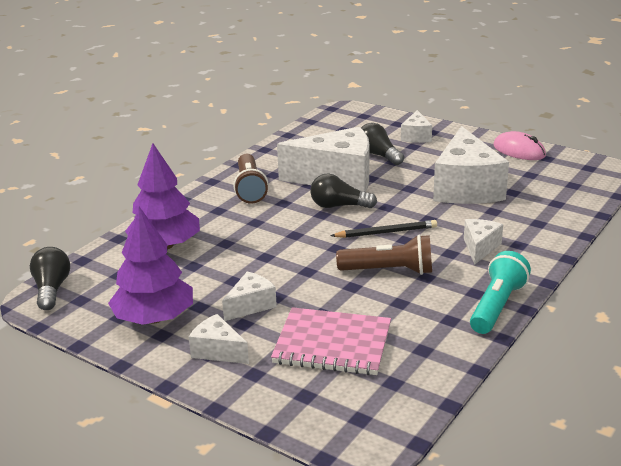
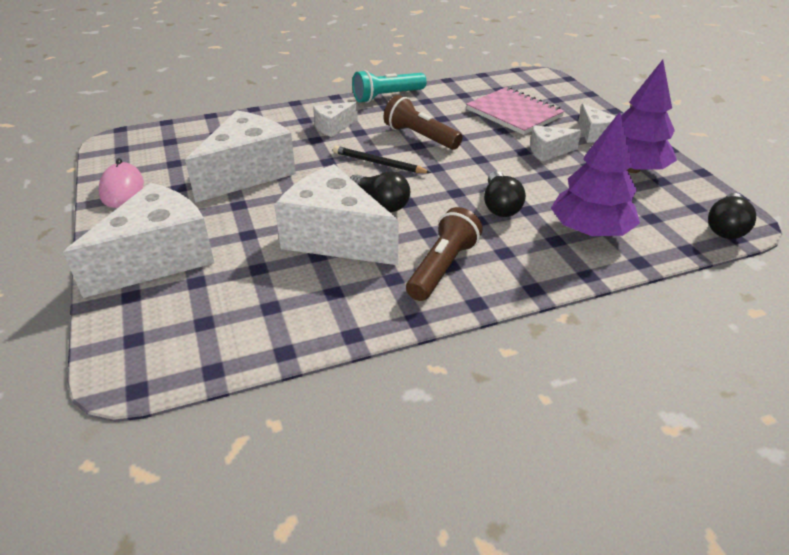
camera: 145 degrees left, 10 degrees up
black light bulb [361,123,404,165] -> black light bulb moved to [484,171,526,217]
white cheese [401,110,432,143] -> white cheese [63,182,214,298], size x2.06

